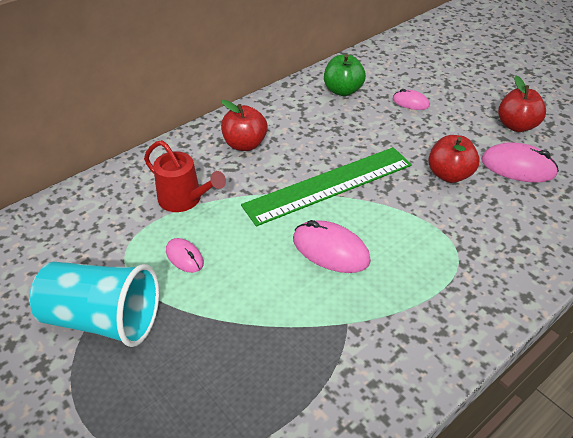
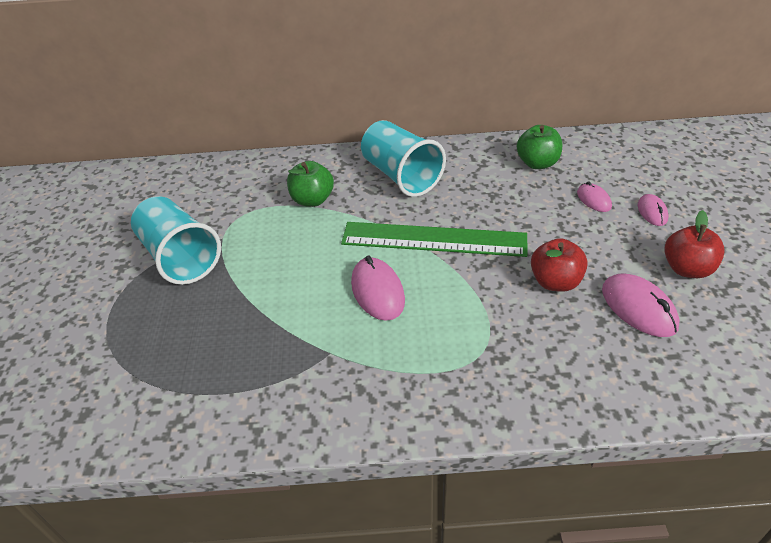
camera: 40 degrees right, 0 degrees up
red watering can [144,140,226,212] -> green apple [287,161,334,207]
pink mouse [166,238,204,273] -> pink mouse moved to [638,194,668,226]
red apple [221,100,268,151] -> turquoise cup [361,120,446,197]

